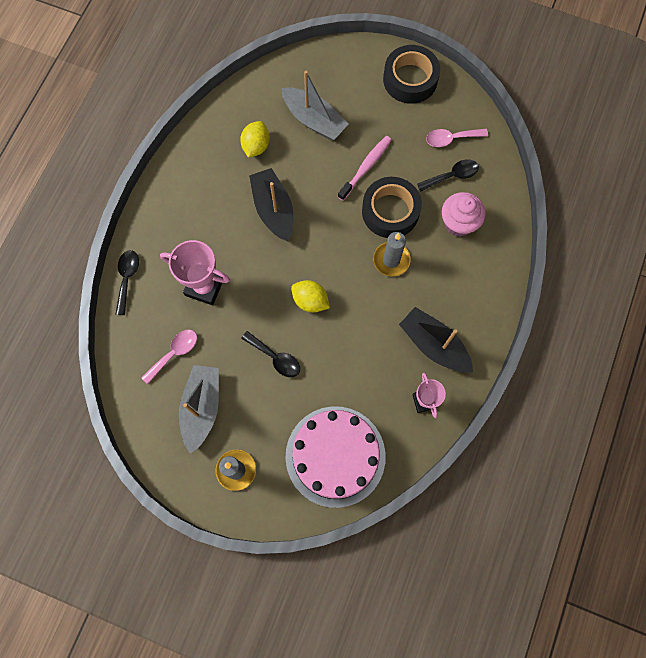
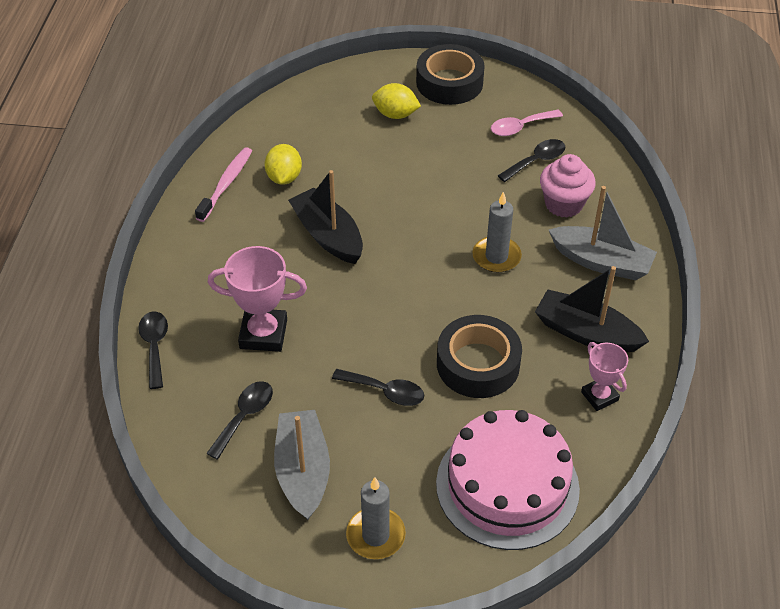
camera: 15 degrees left, 25 degrees down
pink spoon [141,330,197,384] -> black spoon [206,381,273,460]
grey boat [281,71,348,140] -> grey boat moved to [549,186,657,280]
yellow lemon [291,280,330,313] -> yellow lemon moved to [372,83,421,119]
pink toothbrush [338,136,391,201] -> pink toothbrush moved to [195,147,252,222]
black tape [362,177,422,238] -> black tape moved to [437,315,522,398]

